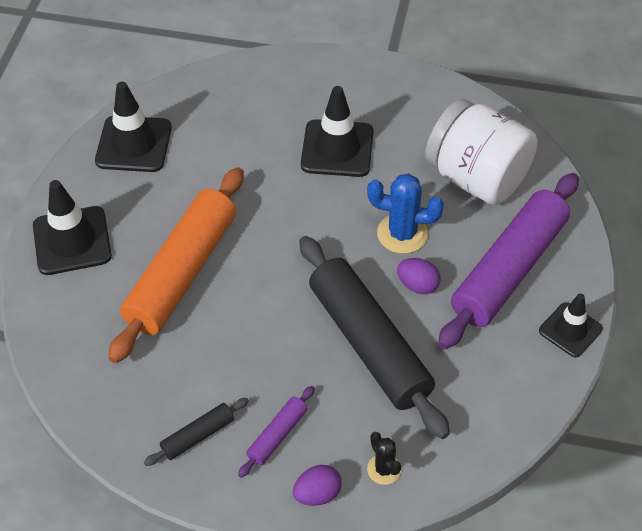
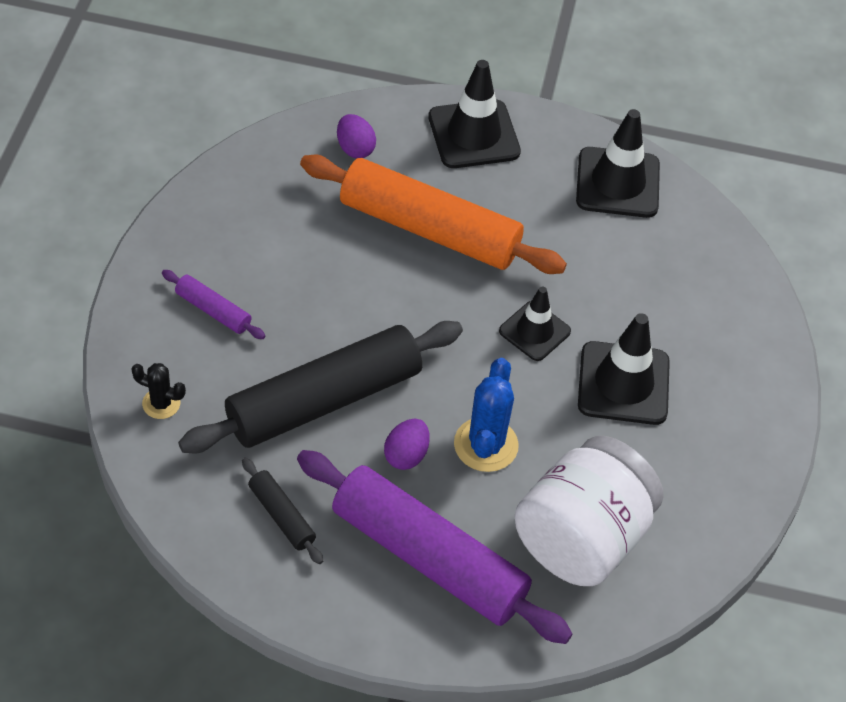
camera: 85 degrees right, 0 degrees up
black rolling pin [144,398,249,466] -> black rolling pin moved to [242,458,323,564]
purple egg [293,465,342,506] -> purple egg moved to [337,114,376,158]
black cactus [367,432,402,485] -> black cactus turned 45 degrees clockwise [132,363,186,419]
black traffic cone [539,293,603,357] -> black traffic cone moved to [499,287,571,361]

